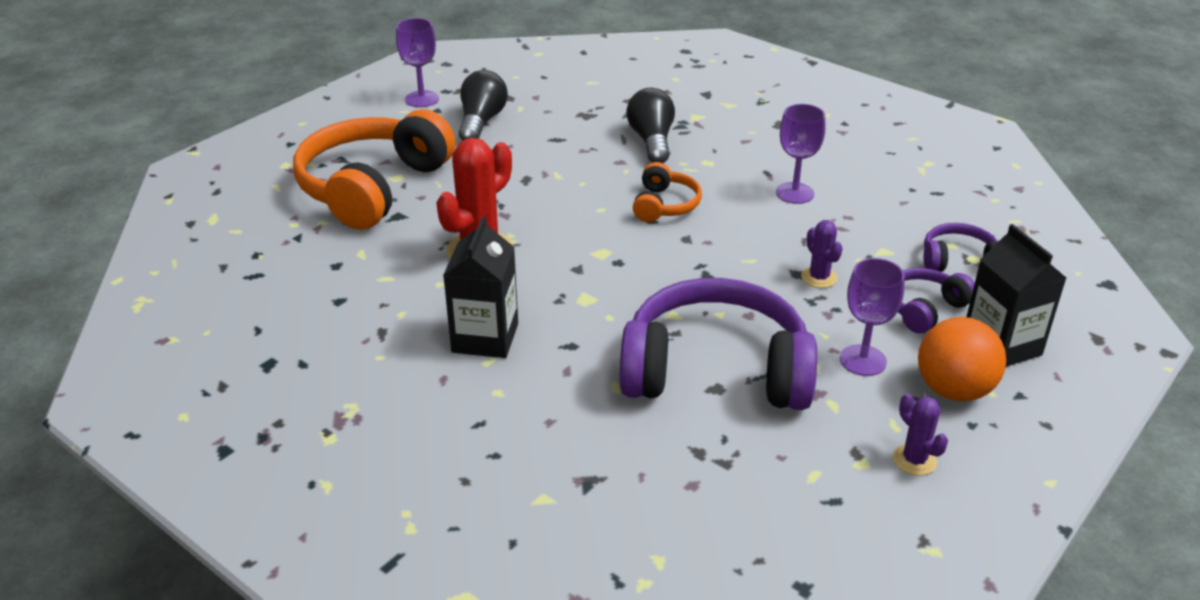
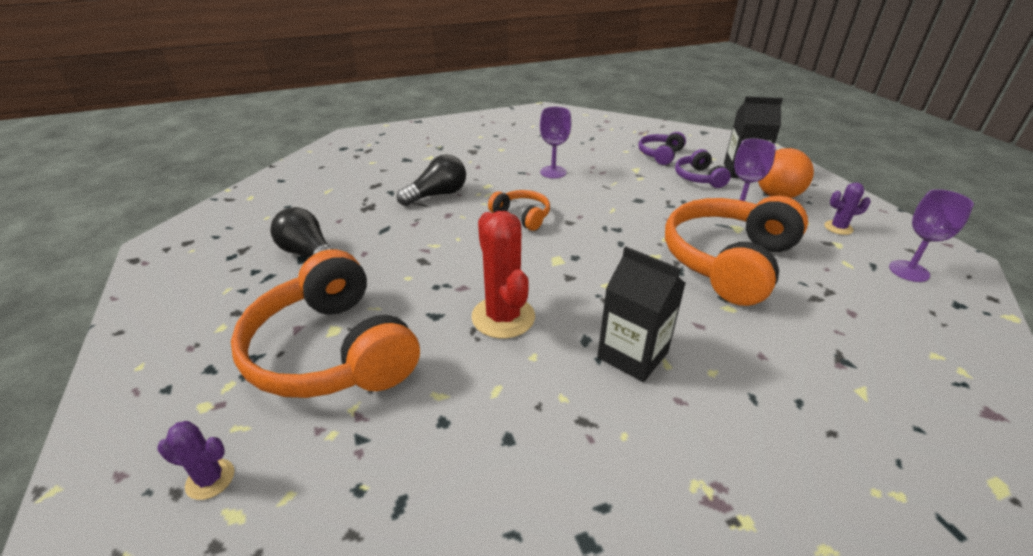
camera: 60 degrees left, 0 degrees up
purple goblet [396,18,439,107] -> purple goblet moved to [889,189,974,282]
purple headphones [619,278,817,410] -> orange headphones [665,196,808,306]
black light bulb [626,88,675,163] -> black light bulb turned 120 degrees clockwise [397,155,466,206]
purple cactus [801,220,842,288] -> purple cactus moved to [158,421,234,500]

